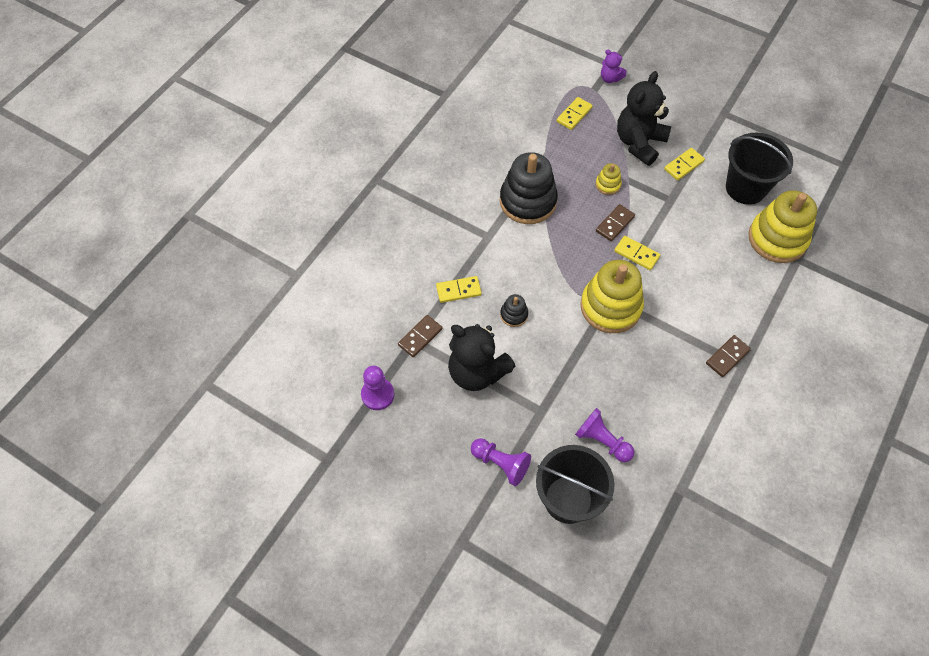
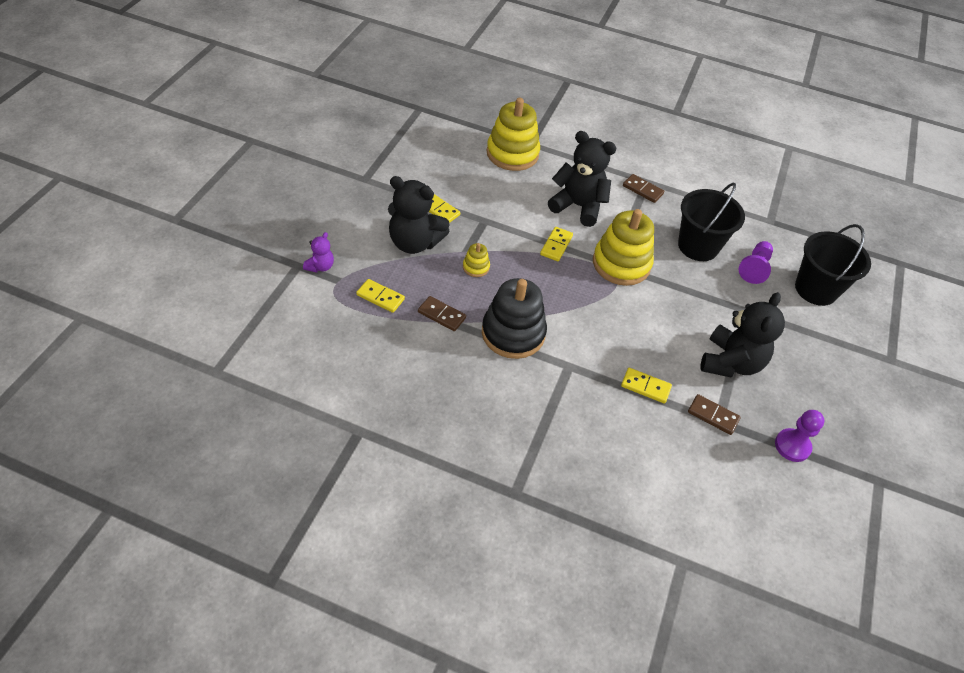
camera: 105 degrees left, 10 degrees down
yellow domino [436,276,482,303] -> yellow domino turned 45 degrees counterclockwise [621,368,672,404]
purple pawn [471,438,531,486] -> none
black stacking toy [500,294,528,327] -> none
brown domino [596,204,635,242] -> brown domino moved to [418,296,466,331]
black bucket [726,133,793,205] -> black bucket moved to [678,183,745,261]
none -> black teddy bear [548,131,616,227]

